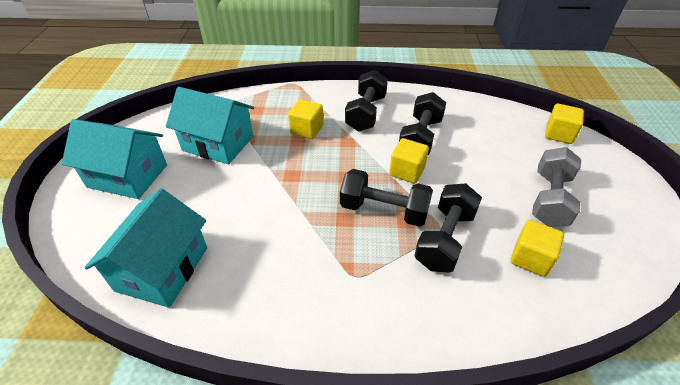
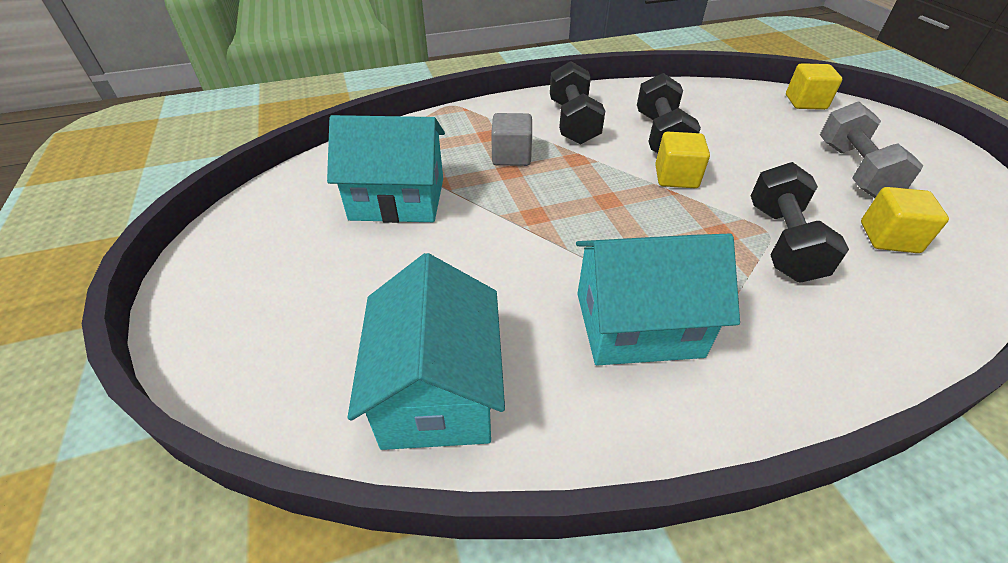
camera: 20 degrees left, 0 degrees up
turquoise house [62,119,167,199] -> turquoise house moved to [576,234,740,365]
yellow cube [288,100,323,139] -> grey cube [491,113,532,166]
black dumbbell [340,169,433,227] -> none

